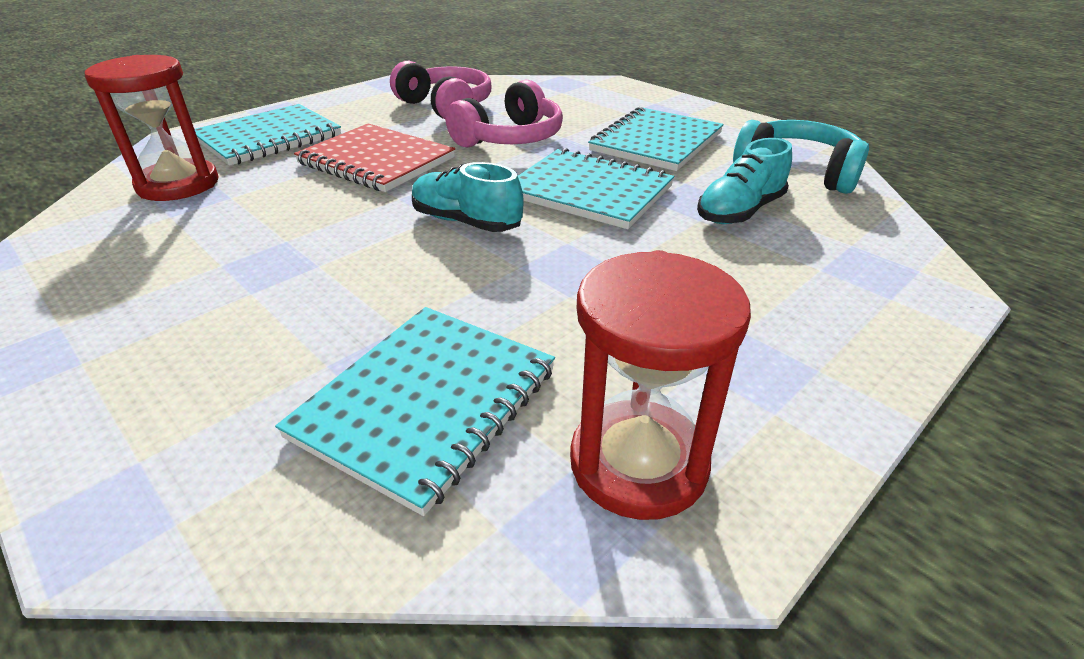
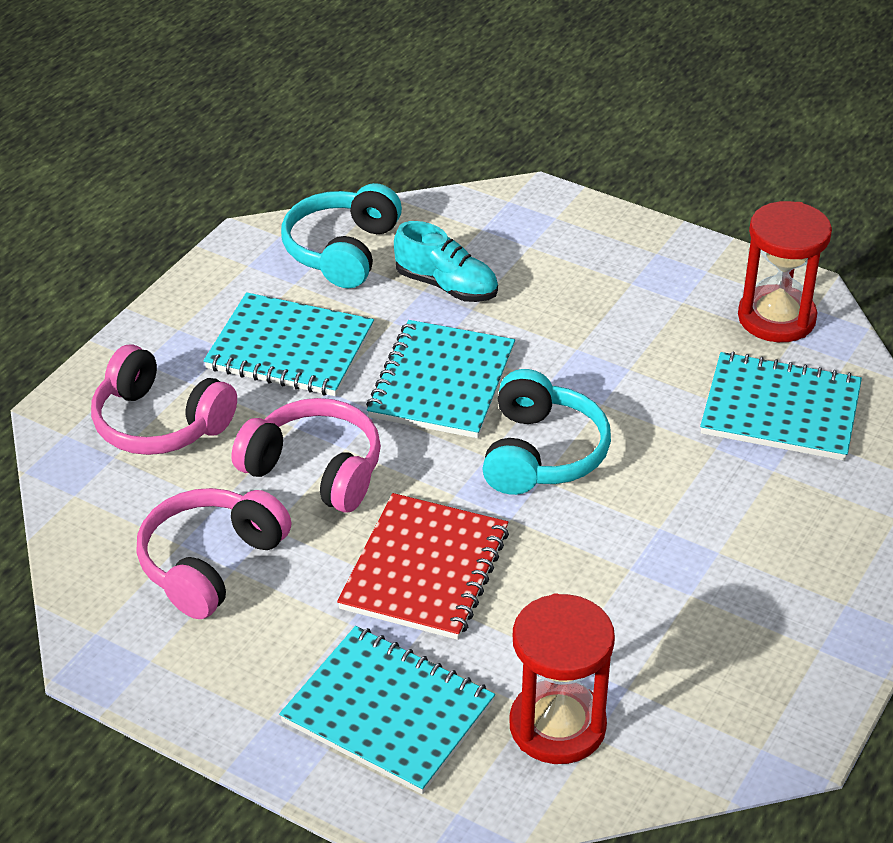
camera: 105 degrees left, 5 degrees up
turquoise shoe [412,162,524,232] -> turquoise headphones [482,369,611,495]
none -> pink headphones [91,345,237,455]

